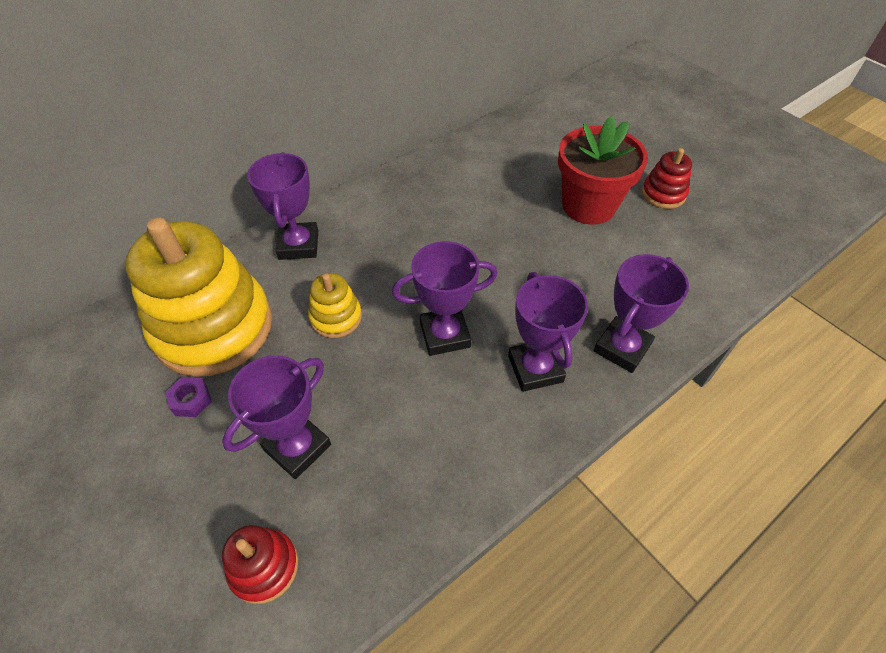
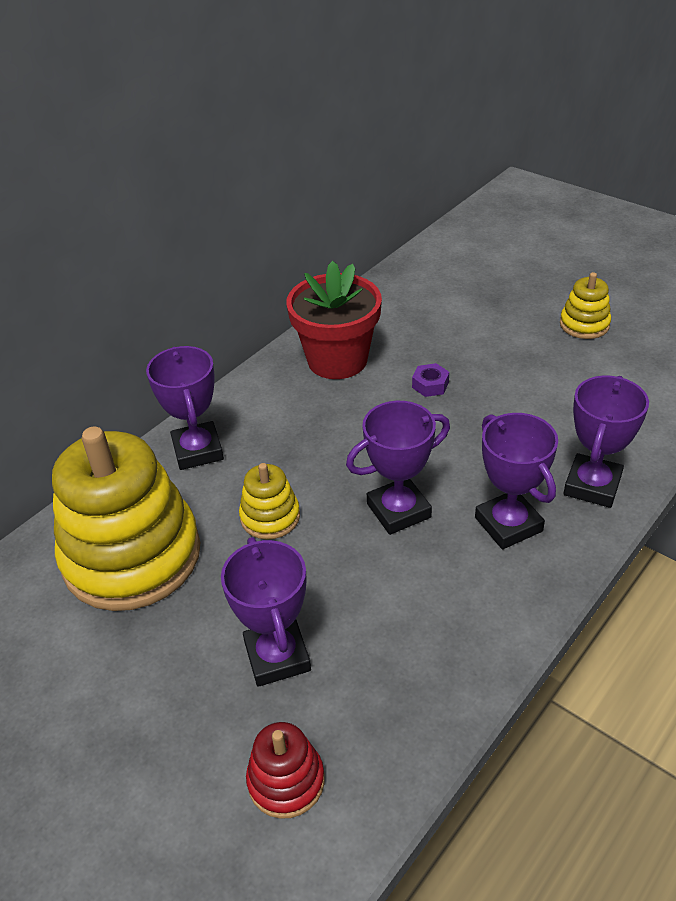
camera: 10 degrees left, 10 degrees down
purple nut [165,377,212,417] -> purple nut moved to [412,363,449,397]
purple trophy [222,355,331,479] -> purple trophy turned 45 degrees counterclockwise [221,537,311,687]
red flower pot [558,116,648,225] -> red flower pot moved to [286,261,382,379]
red stacking toy [642,148,692,209] -> yellow stacking toy [560,272,611,339]

